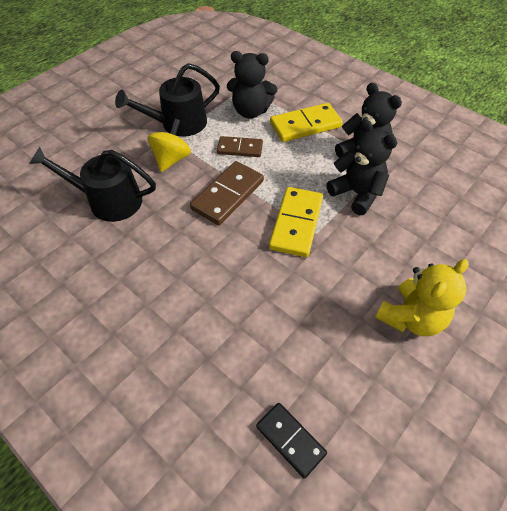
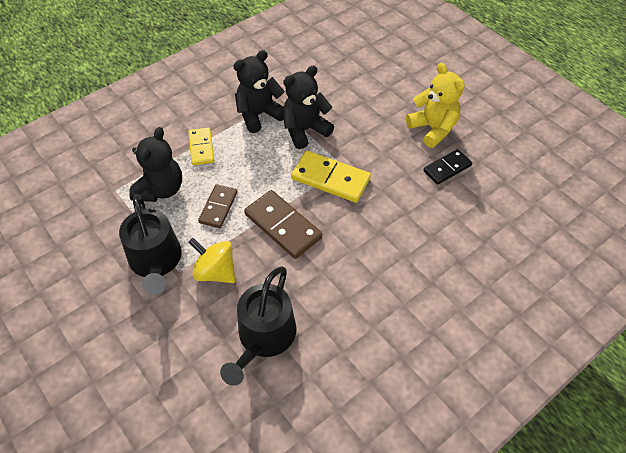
camera: 80 degrees left, 0 degrees up
black domino [256,403,327,478] -> black domino moved to [423,149,472,185]
yellow domino [270,103,343,142] -> yellow domino [188,127,214,165], size x0.64

